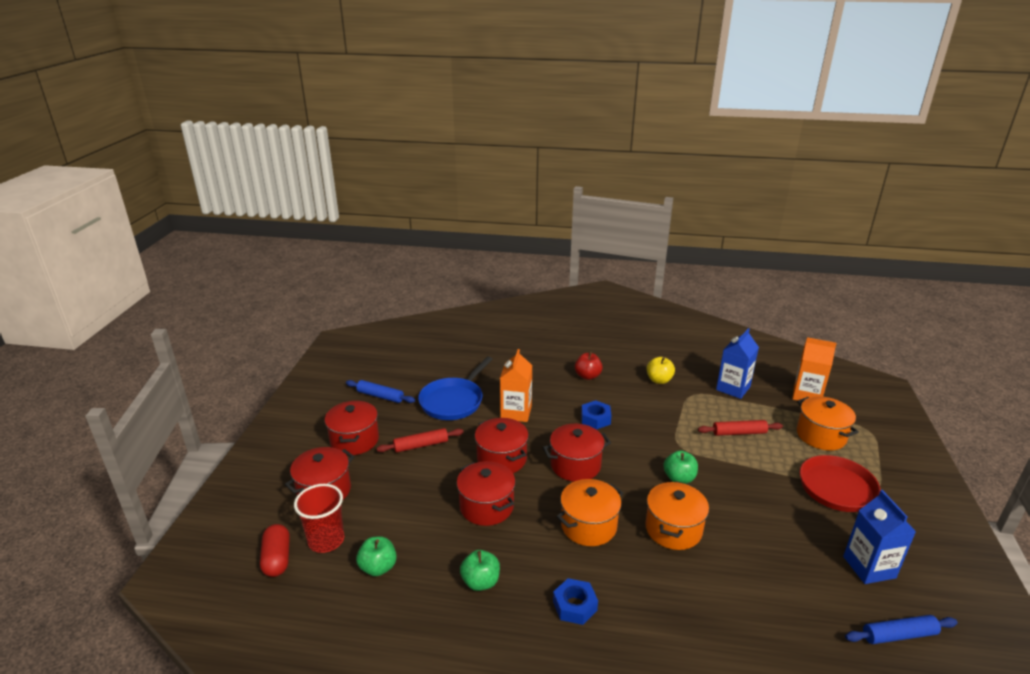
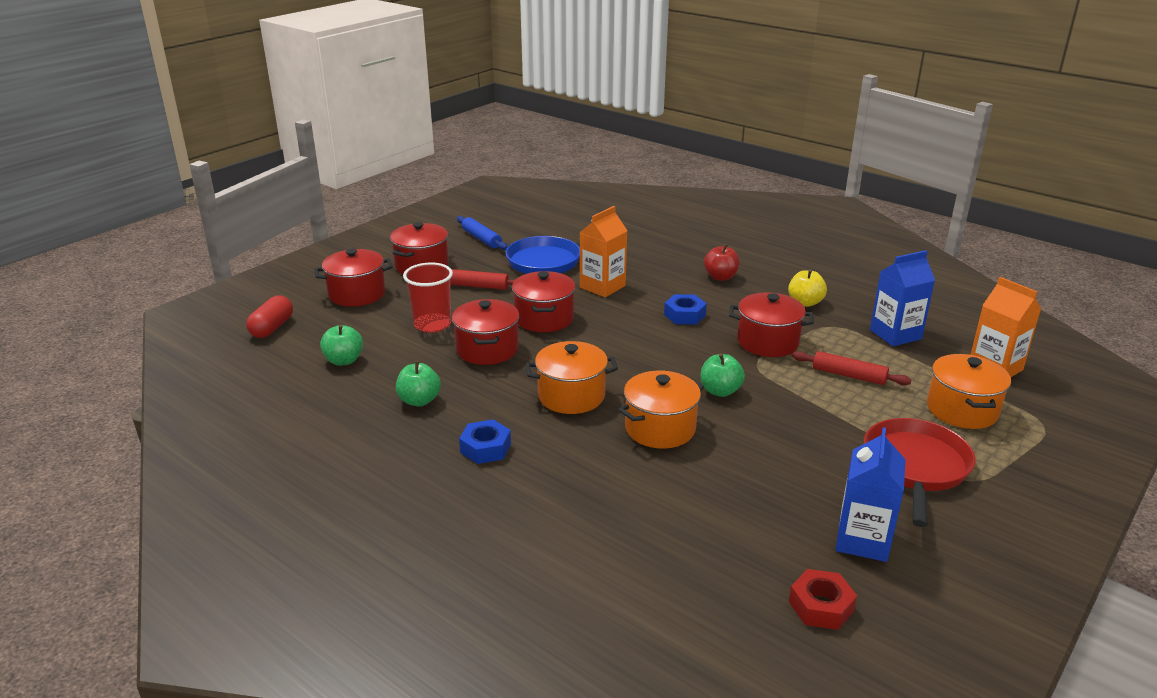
camera: 30 degrees right, 0 degrees up
red cup [294,484,344,553] -> red cup moved to [403,263,453,333]
red pot [542,424,611,482] -> red pot moved to [729,292,814,357]
blue rolling pin [845,615,957,644] -> red nut [789,569,857,630]

